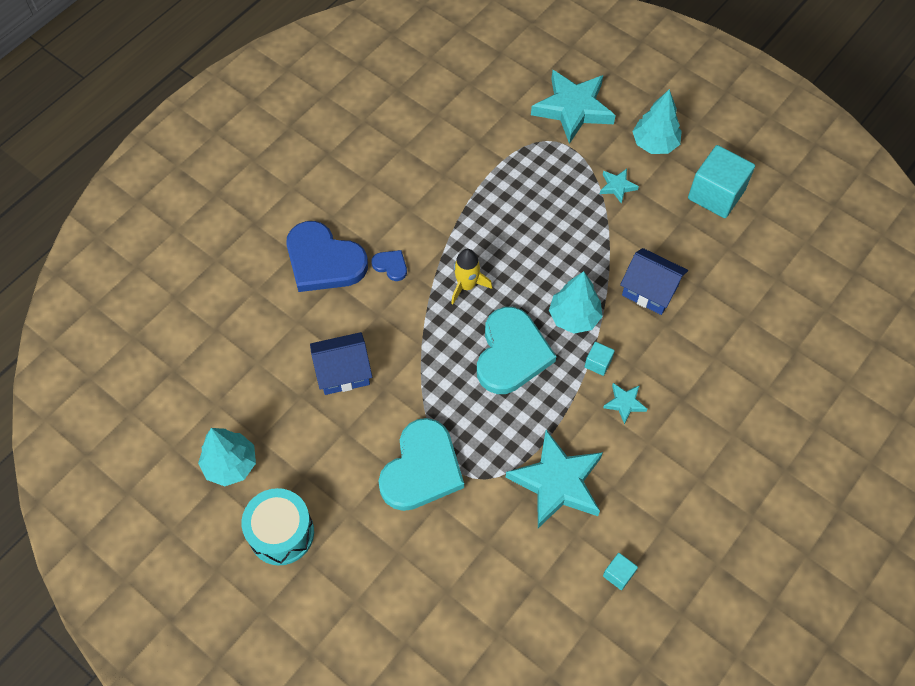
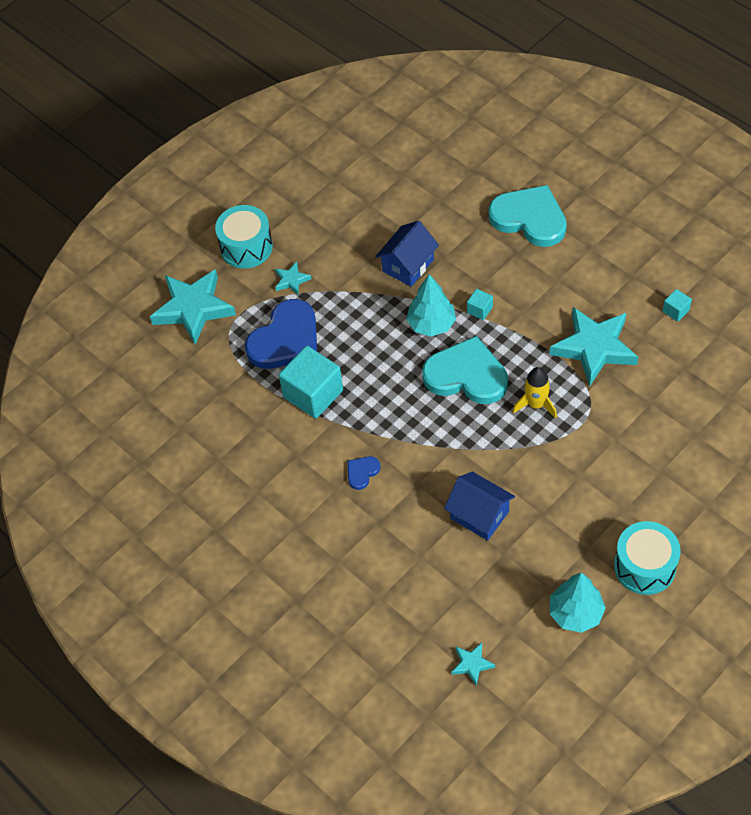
camera: 80 degrees left, 5 degrees down
blue heart [286,221,368,292] -> blue heart moved to [245,299,317,369]
blue house [310,332,372,395] -> blue house turned 45 degrees counterclockwise [444,472,515,540]
turquoise heart [378,418,464,511] -> turquoise heart moved to [489,185,567,247]
yellow rocket [451,249,492,304] -> yellow rocket moved to [513,367,557,418]
turquoise star [603,383,647,424] -> turquoise star moved to [452,643,495,686]
turquoise tree [632,89,682,154] -> turquoise drum [215,205,273,268]
turquoise cube [688,145,755,218] -> turquoise cube moved to [279,346,343,419]

